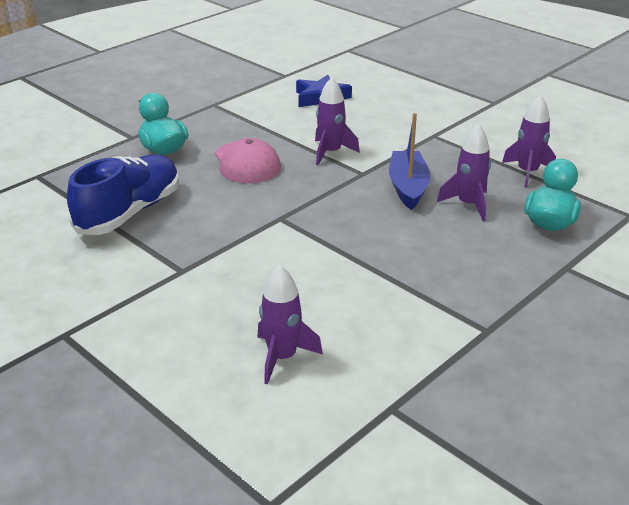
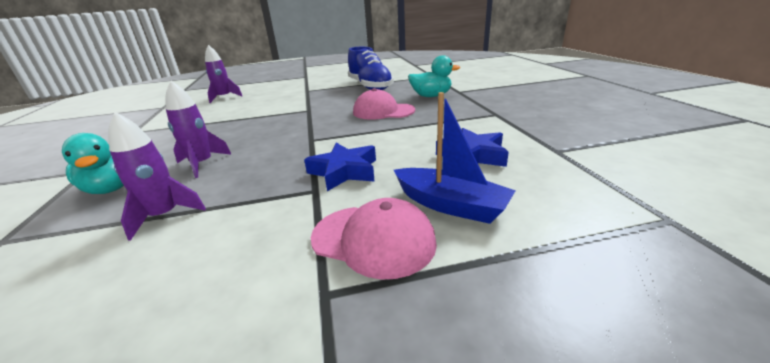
camera: 125 degrees right, 5 degrees down
purple rocket [315,77,360,165] -> none
blue boat [389,113,430,210] -> blue boat moved to [394,92,516,224]
none -> blue star [304,143,376,191]
none -> pink cap [311,198,437,280]

